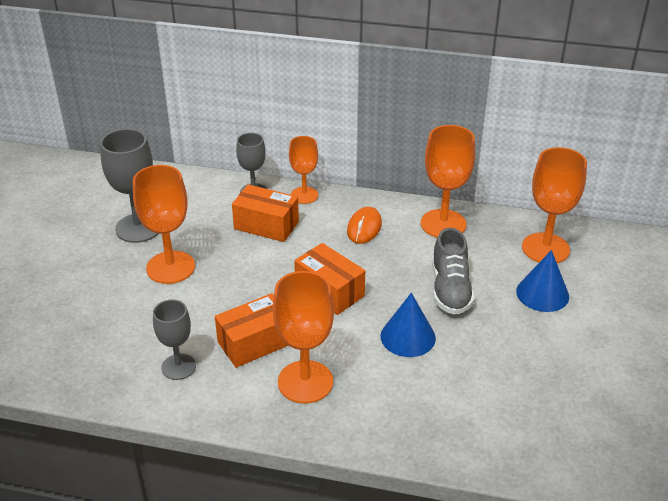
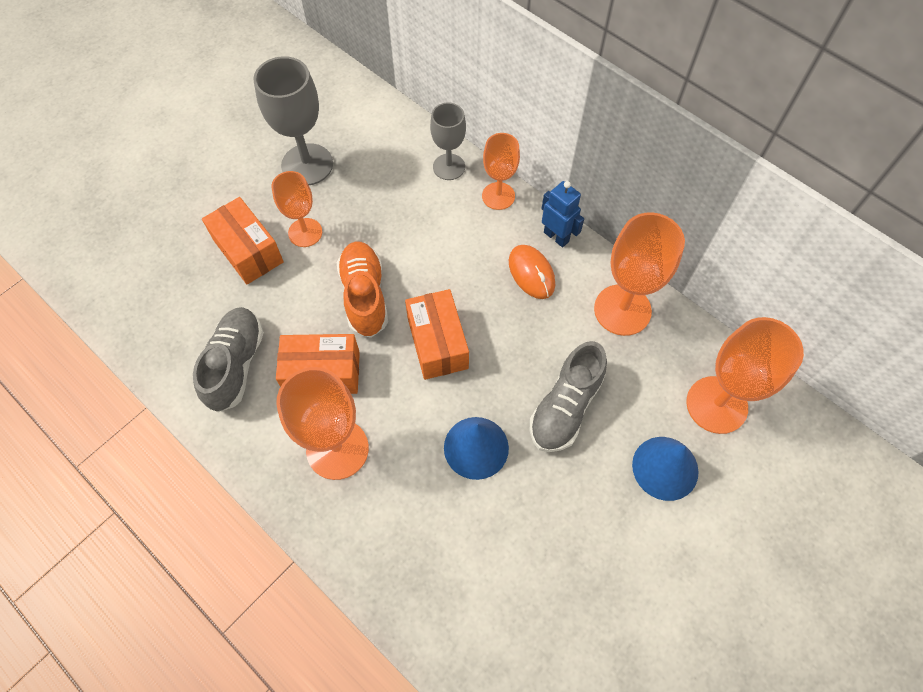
camera: 30 degrees right, 25 degrees up
orange goblet [133,165,195,284] -> orange goblet [271,171,322,247], size x0.63
grey goblet [153,299,196,380] -> grey shoe [193,307,264,412]
orange box [232,184,299,242] -> orange box moved to [202,197,284,284]
orange mouse [347,207,382,244] -> orange mouse turned 75 degrees counterclockwise [509,245,555,299]
none -> orange shoe [337,242,388,338]
none -> blue robot [541,181,584,247]

